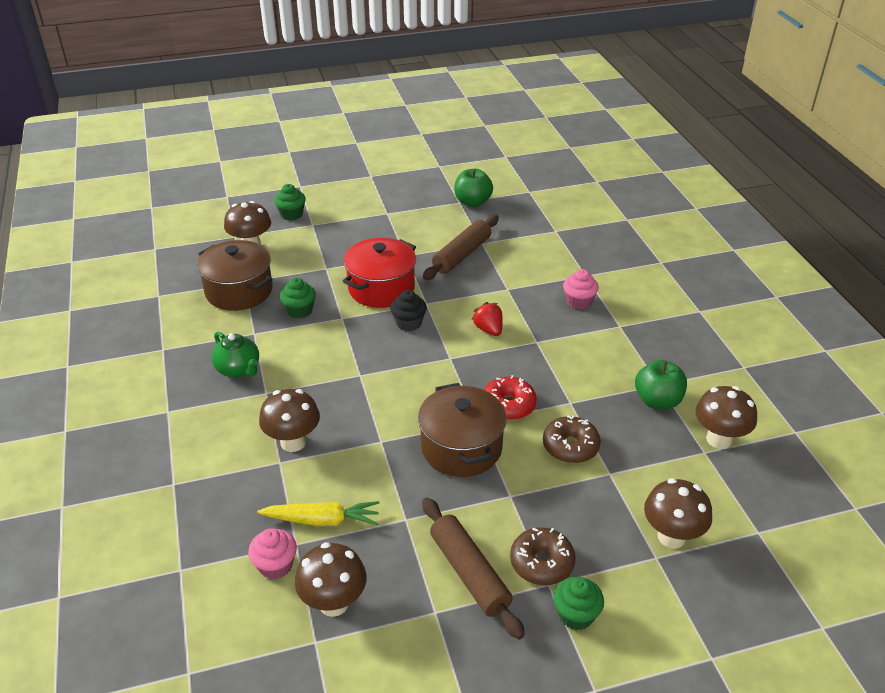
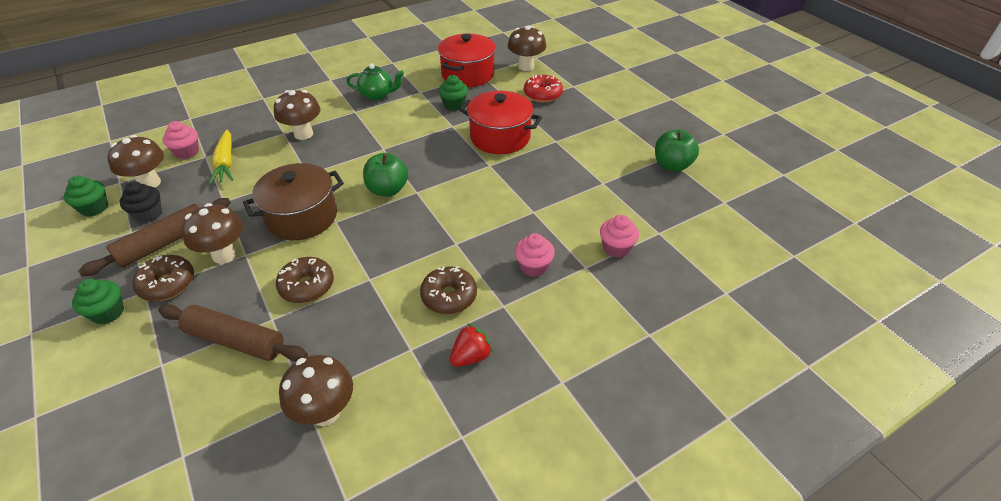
camera: 75 degrees right, 5 degrees up
brown pot [197,240,273,311] -> red pot [438,34,496,87]
green teapot [212,332,259,378] -> green teapot turned 120 degrees counterclockwise [346,64,404,100]
green cupcake [274,184,306,220] -> green cupcake moved to [64,176,108,217]
black cupcake [390,290,427,331] -> black cupcake moved to [120,181,162,223]
brown rolling pin [423,215,499,280] -> brown rolling pin moved to [158,304,308,362]
red strawberry [472,302,503,336] -> red strawberry moved to [450,323,493,367]
red donut [484,375,537,420] -> red donut moved to [524,75,563,102]
green apple [635,360,687,409] -> green apple moved to [363,153,408,197]
brown mushroom [644,478,712,548] -> brown mushroom moved to [181,203,243,264]
none -> brown donut [420,266,477,314]
none -> pink cupcake [600,215,639,258]

